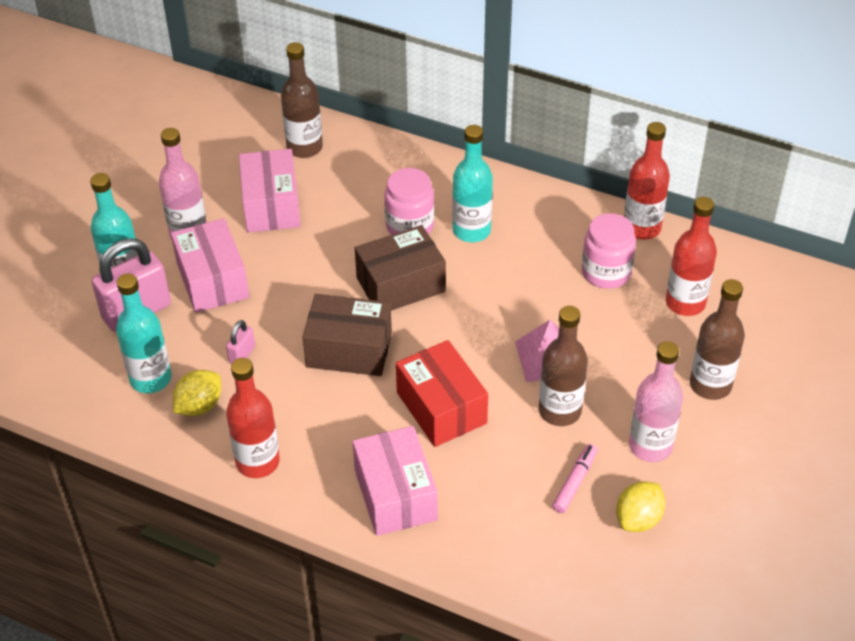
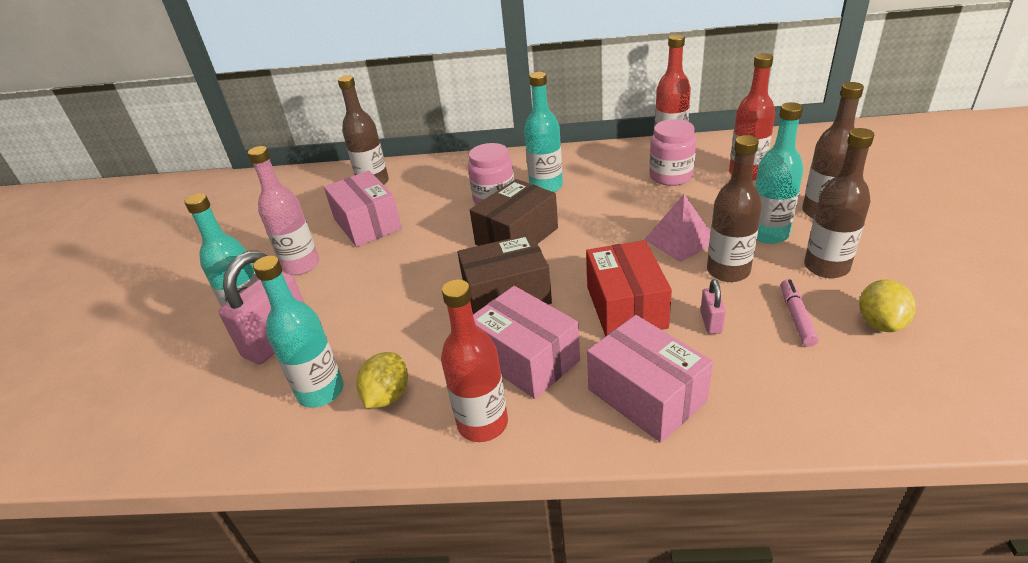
camera: 20 degrees left, 10 degrees down
pink box [171,218,249,313] -> pink box moved to [473,286,580,399]
pink padlock [226,320,255,364] -> pink padlock moved to [700,279,726,334]
red box [396,340,488,447] -> red box turned 45 degrees clockwise [586,240,672,337]
pink bottle [629,341,683,462] -> brown bottle [804,128,874,278]
none -> turquoise bottle [755,102,803,244]

